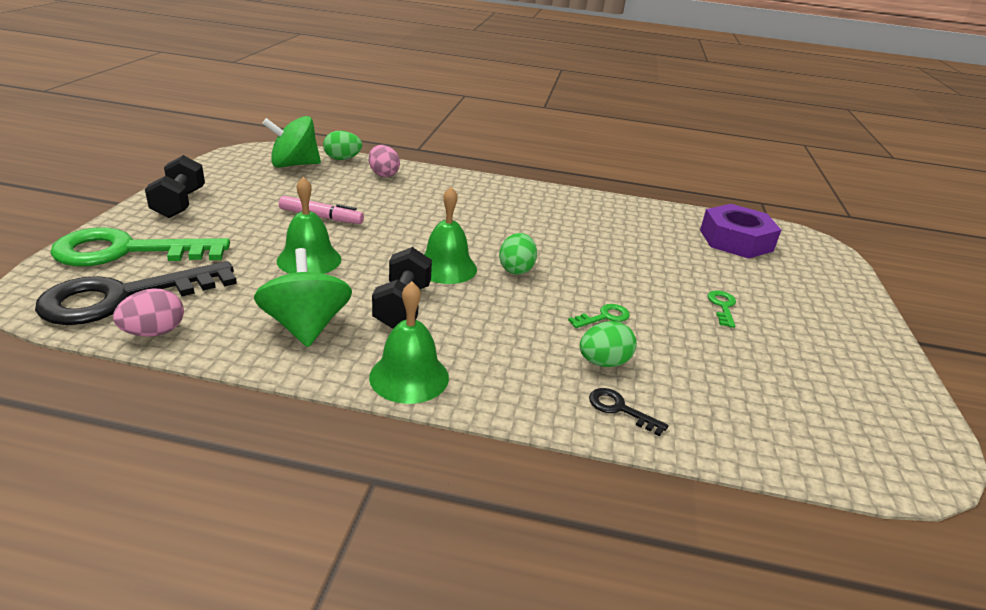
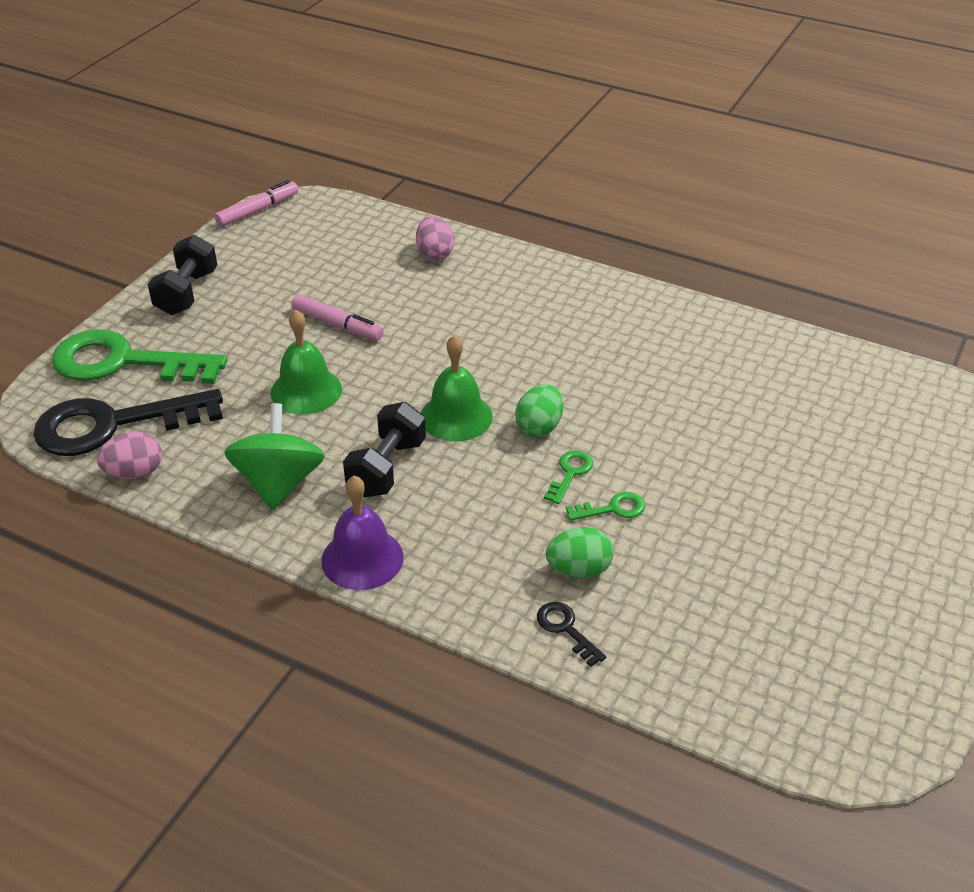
camera: 20 degrees right, 10 degrees up
green spinning top [262,116,321,168] -> none
green egg [323,131,362,160] -> none
green bell [369,281,449,404] -> purple bell [321,476,403,590]
purple nut [700,204,781,259] -> none
green key [707,290,736,328] -> green key moved to [544,450,593,504]
none -> pink marker [214,180,298,227]

